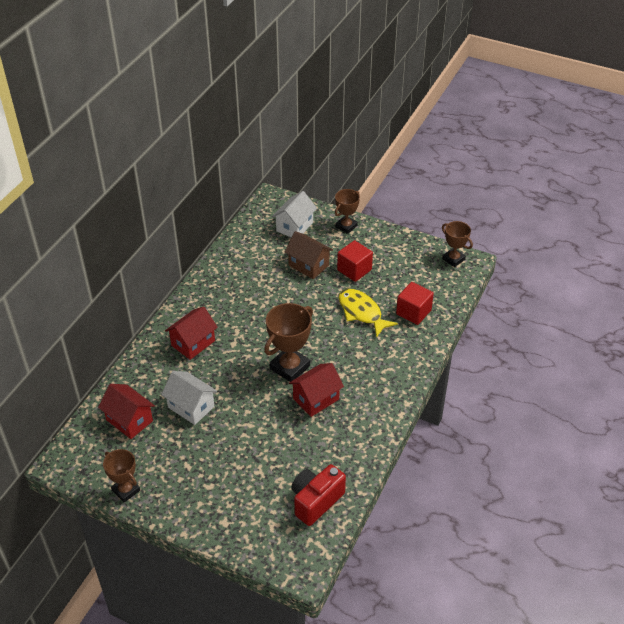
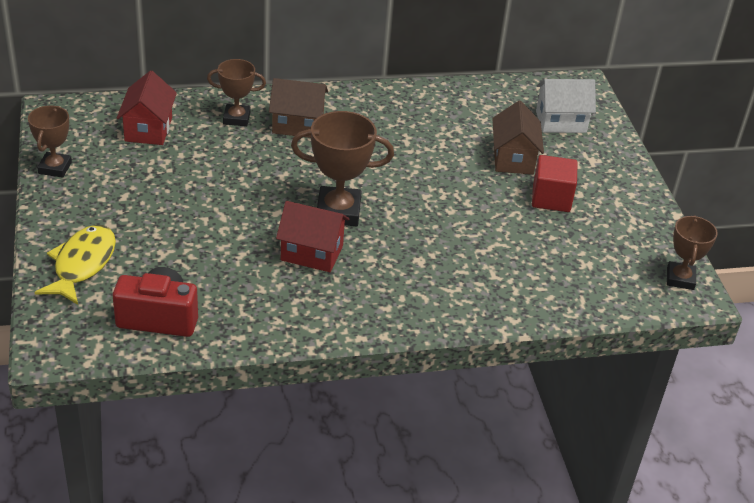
camera: 50 degrees right, 5 degrees down
white house [161,371,217,425] -> none
red house [165,306,218,360] -> brown house [269,78,328,138]
brown trophy [335,189,360,234] -> brown trophy moved to [207,59,266,126]
yellow fish [339,289,398,338] -> yellow fish moved to [34,225,116,305]
red cube [396,282,434,325] -> none

